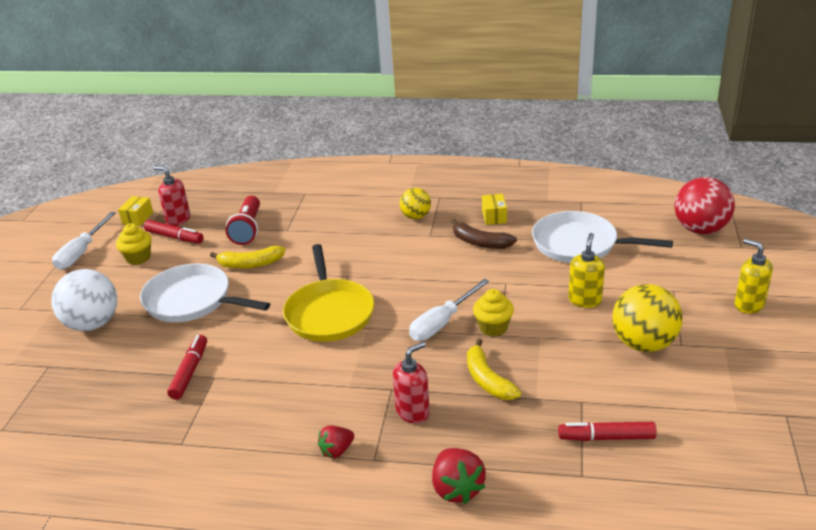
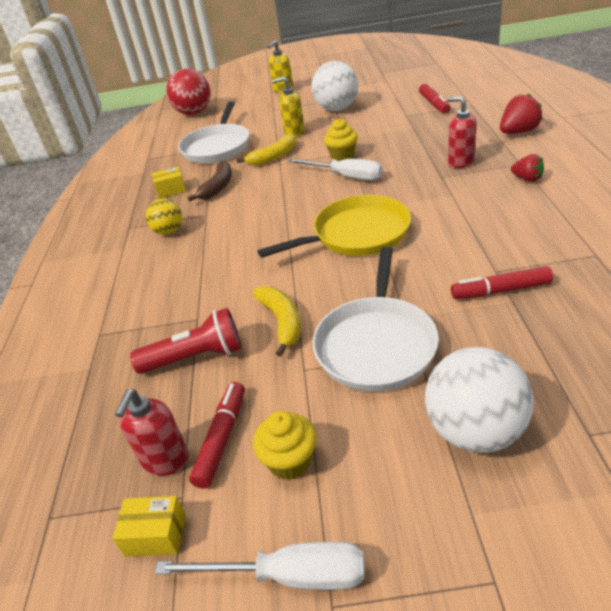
camera: 100 degrees left, 5 degrees up
yellow banana [467,339,522,400] -> yellow banana moved to [237,133,296,166]
yellow ball [612,284,683,352] -> white ball [312,61,358,111]

